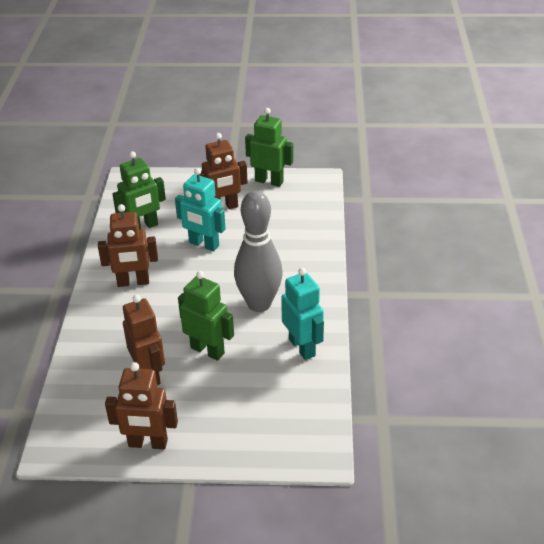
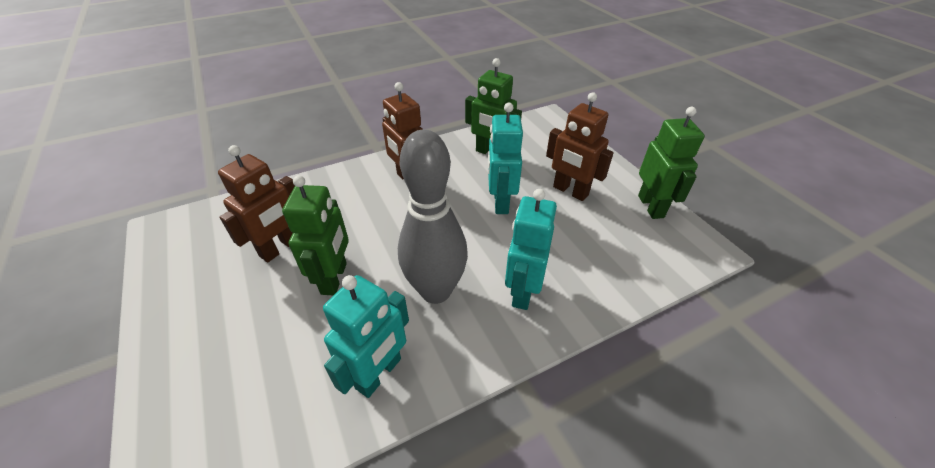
camera: 60 degrees right, 5 degrees up
brown robot [105,362,178,449] -> none
none -> turquoise robot [505,189,557,310]

